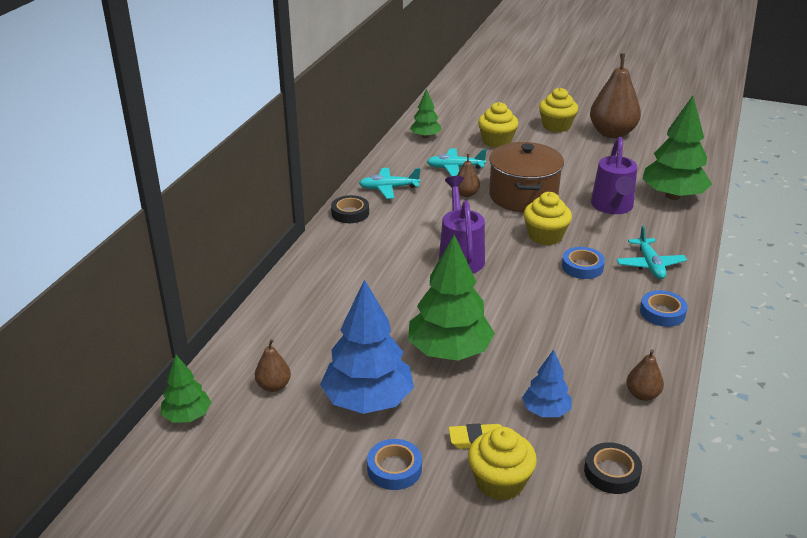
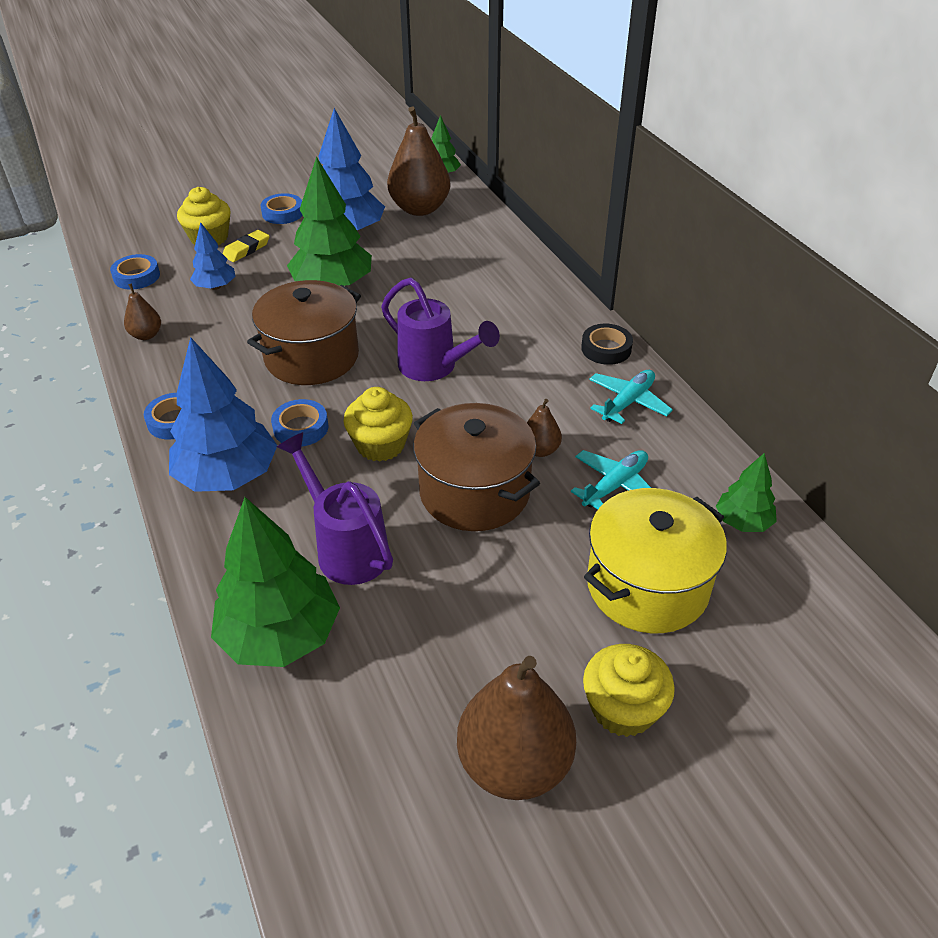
camera: 135 degrees right, 10 degrees up
brown pear [255,339,291,392] -> brown pear [387,106,451,216], size x2.10
yellow cupcake [478,102,518,148] -> yellow pot [584,488,727,633]
black tape [584,442,642,494] -> blue tape [110,254,160,290]
turquoise plane [616,226,687,279] -> blue tree [169,337,278,492]
none -> brown pot [247,280,361,385]

